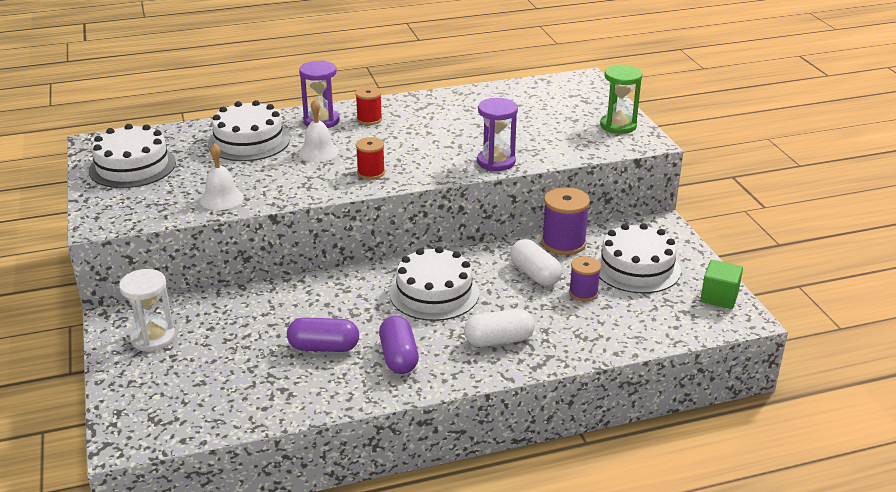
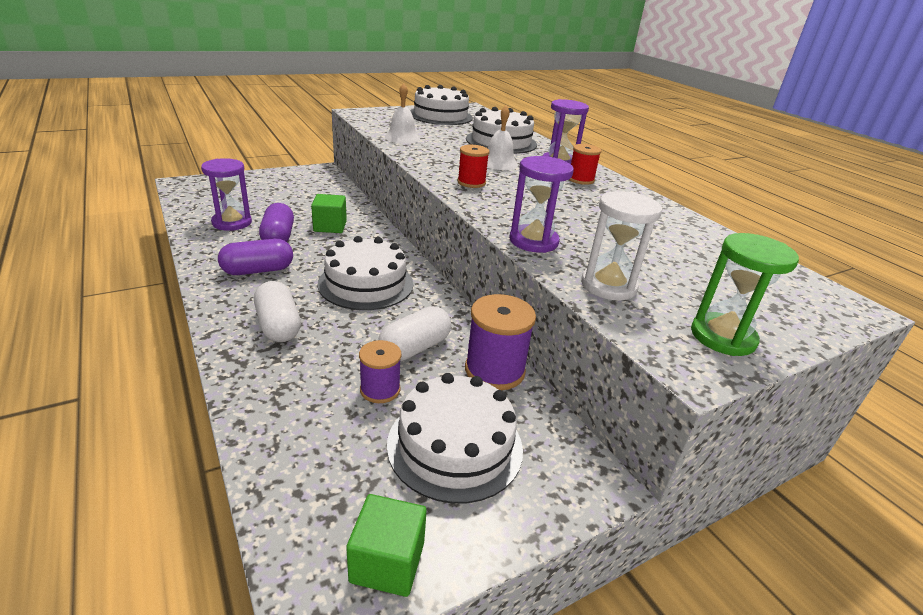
camera: 75 degrees right, 0 degrees up
white hourglass [119,269,176,352] -> white hourglass moved to [581,191,662,300]
none -> purple hourglass [201,158,252,231]
none -> green cube [311,194,347,233]

